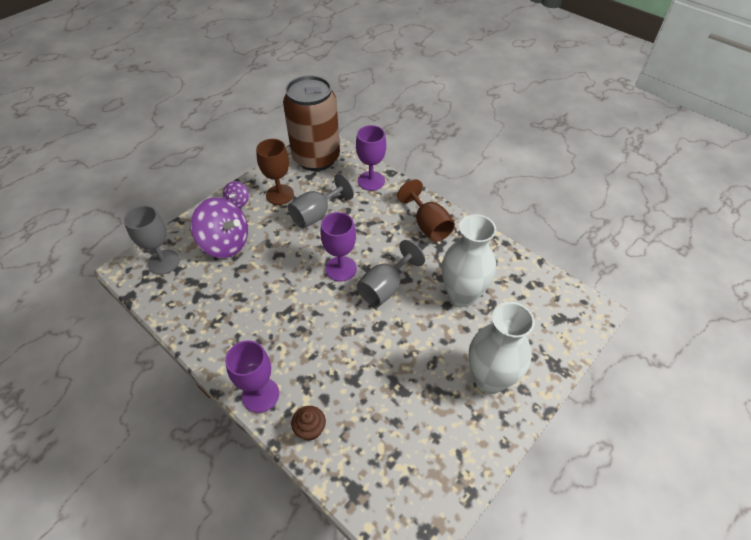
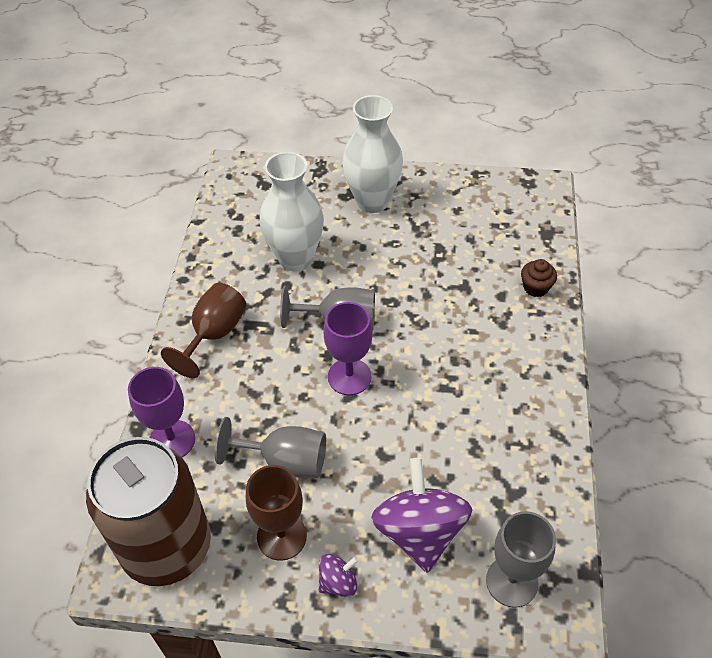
camera: 125 degrees left, 0 degrees up
purple goblet [225,340,279,413] -> none

